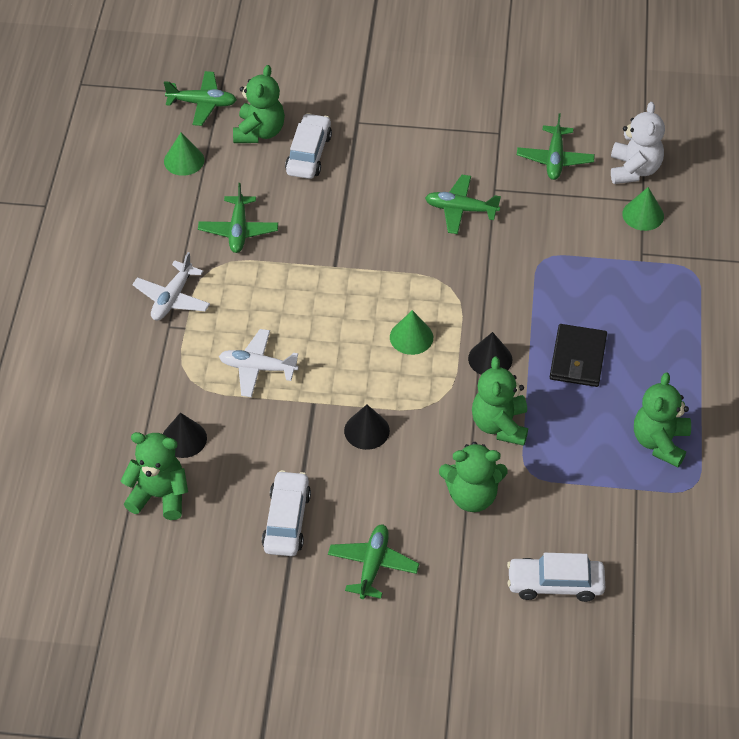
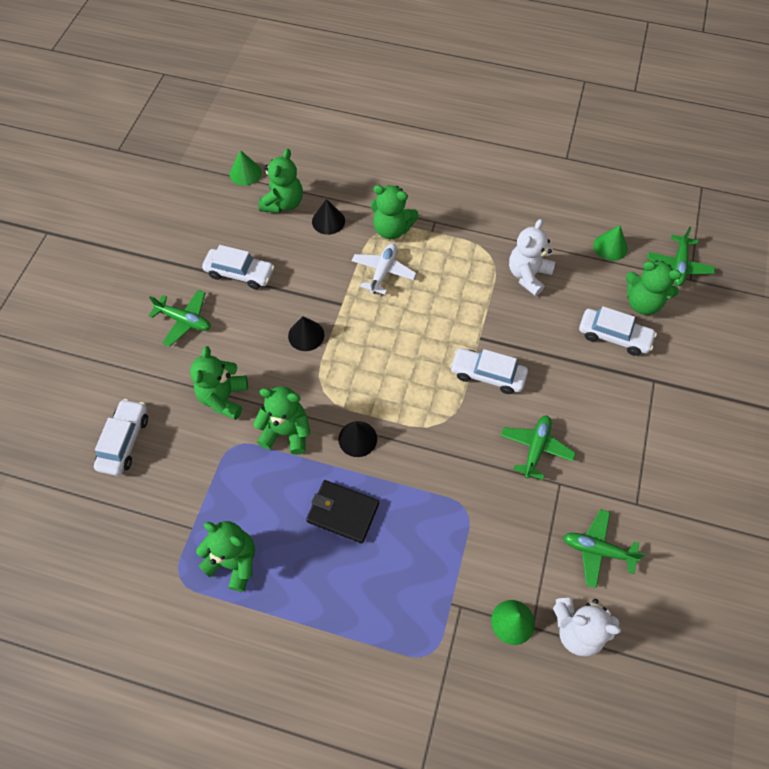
camera: 100 degrees right, 10 degrees up
white plane [132,252,210,320] -> none
green plane [198,183,278,253] -> white teddy bear [509,219,555,296]
green cone [390,310,433,355] -> green cone moved to [230,150,262,186]
none -> green teddy bear [371,185,419,239]
none -> white car [450,348,528,394]

